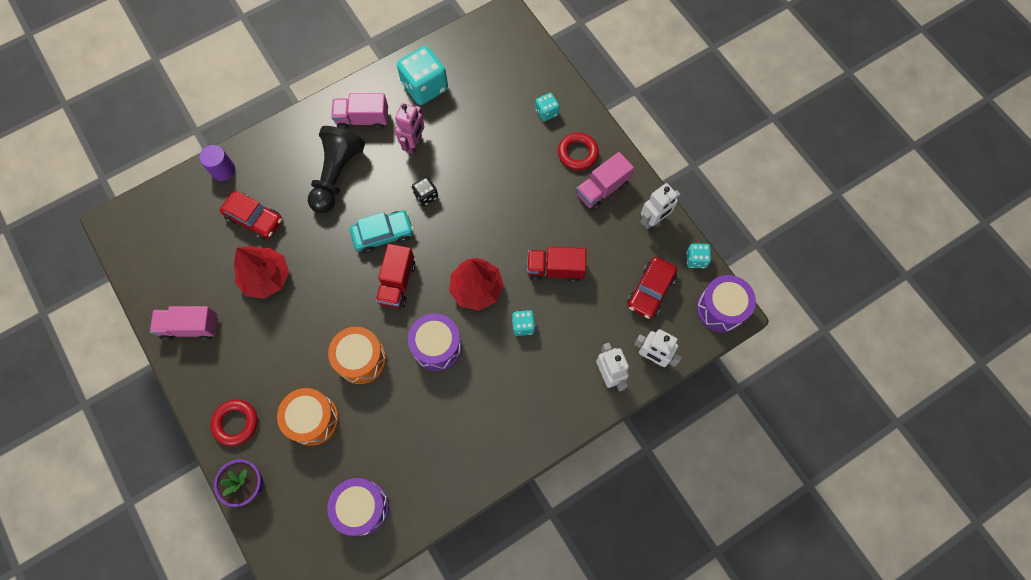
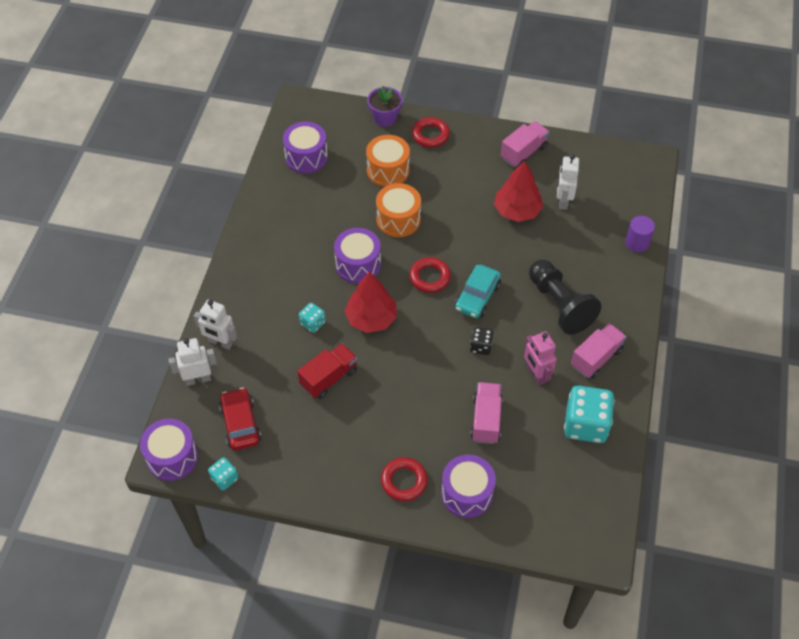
camera: 135 degrees right, 15 degrees down
red car [220,191,282,240] -> none
red truck [376,244,415,308] -> red ring [409,257,451,293]
turquoise dice [535,93,560,122] -> purple drum [441,455,496,518]
pink truck [576,152,634,210] -> pink truck moved to [470,382,503,444]
white robot [641,183,681,230] -> white robot moved to [557,154,579,210]

